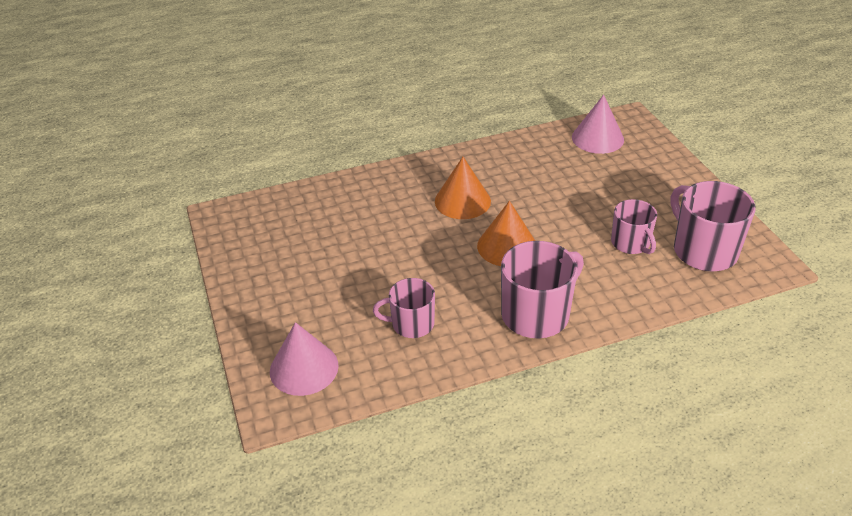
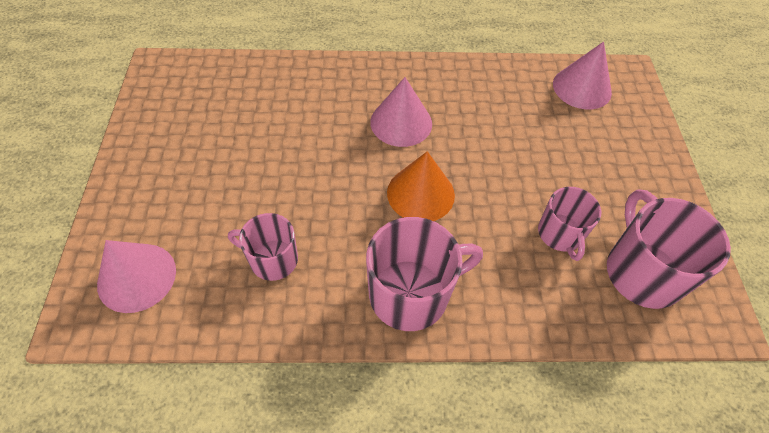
camera: 15 degrees right, 15 degrees up
orange cone [435,157,491,219] -> pink cone [370,77,432,147]

